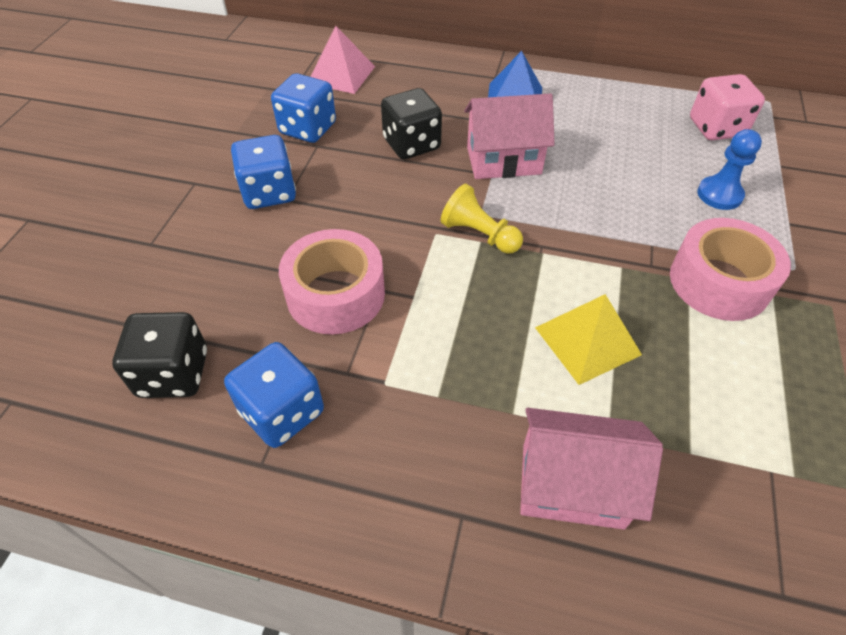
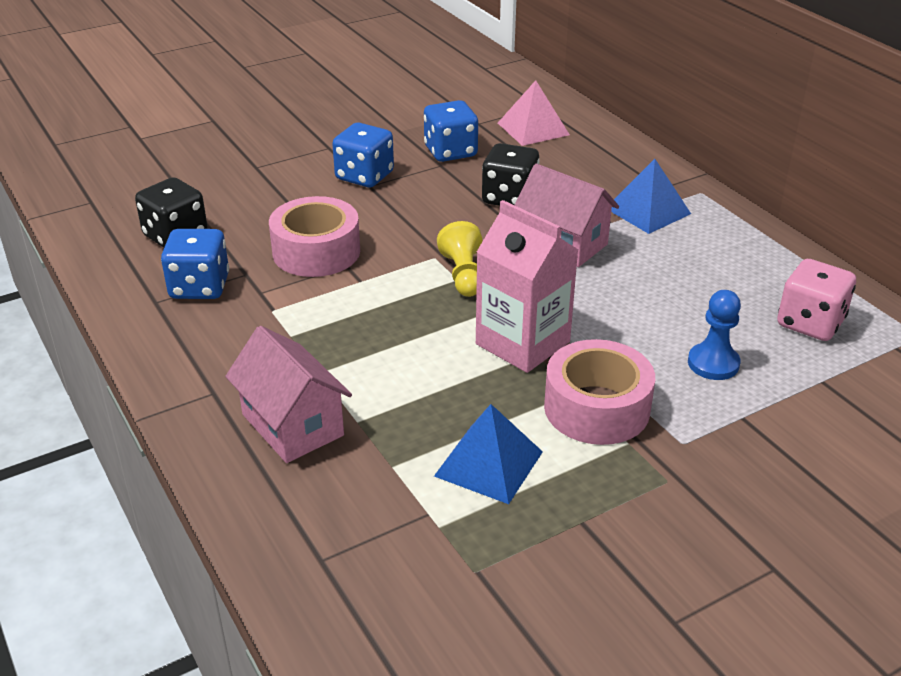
camera: 45 degrees right, 15 degrees down
yellow pyramid [535,294,642,385] -> none
none -> blue pyramid [434,404,543,504]
none -> pink carton [476,200,578,373]

